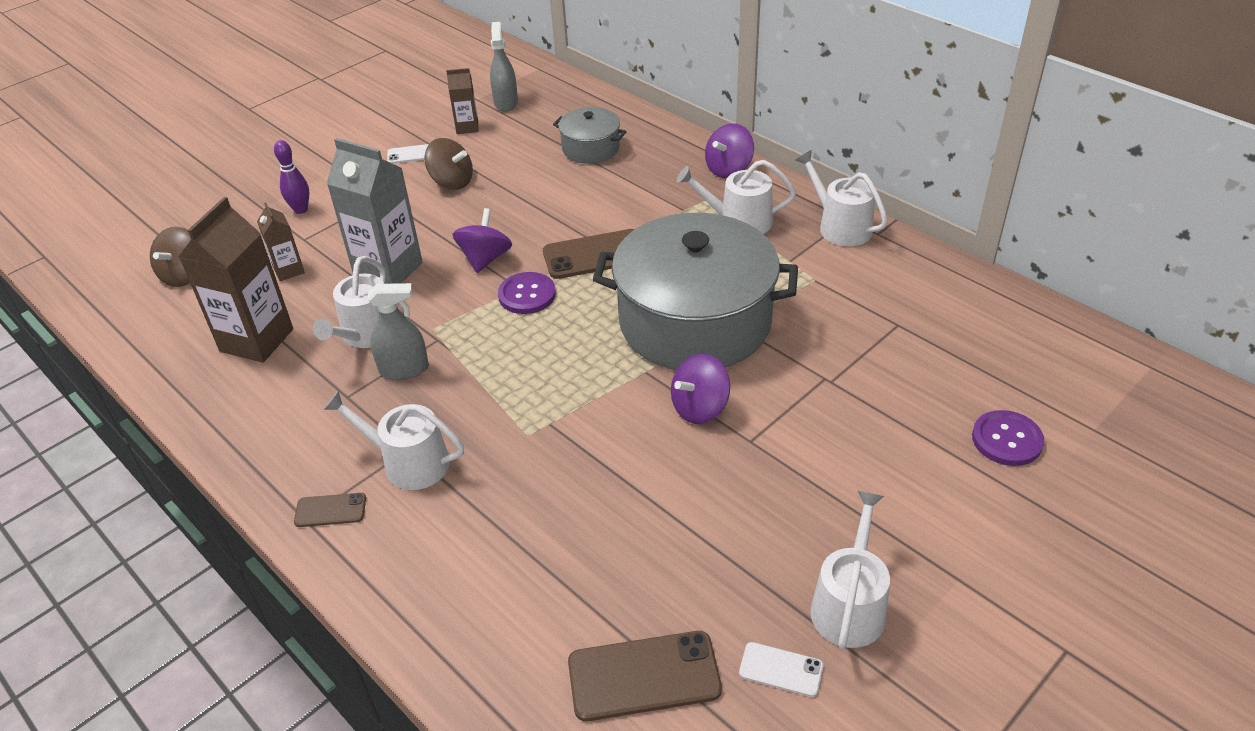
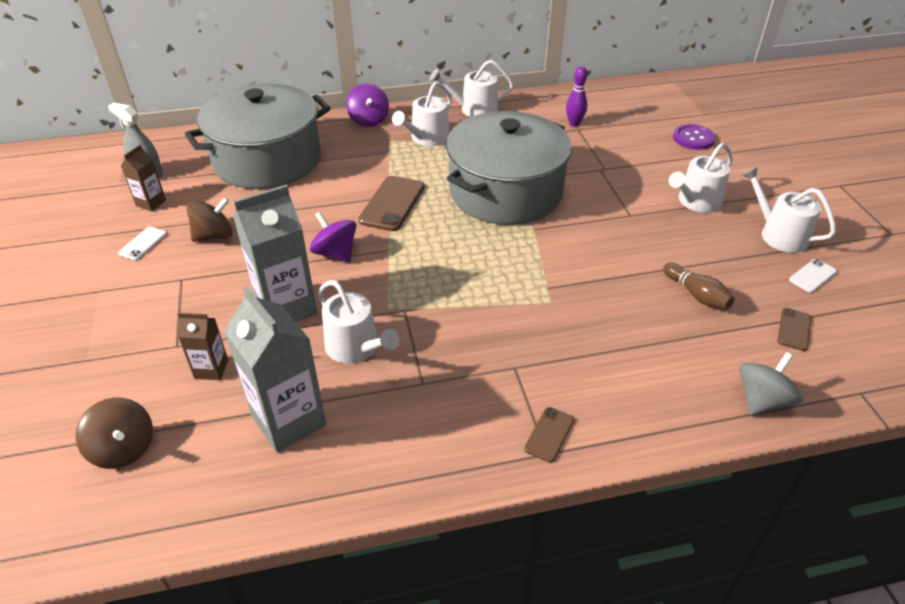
camera: 60 degrees left, 0 degrees up
brown carton [178,197,293,363] -> grey carton [224,286,326,452]
purple bowling pin [274,140,309,214] -> purple bowling pin moved to [566,66,587,127]
white watering can [323,391,464,490] -> white watering can moved to [669,143,732,213]
grey spray bottle [368,283,429,380] -> none
purple button [498,272,556,314] -> none
grey pot [553,107,626,164] -> grey pot [185,83,331,189], size x2.14
brown phone [568,631,722,721] -> brown phone [777,308,811,351], size x0.54
purple spinning top [671,354,730,424] -> none
none -> brown bowling pin [663,263,735,309]
none -> grey spinning top [739,352,803,415]

